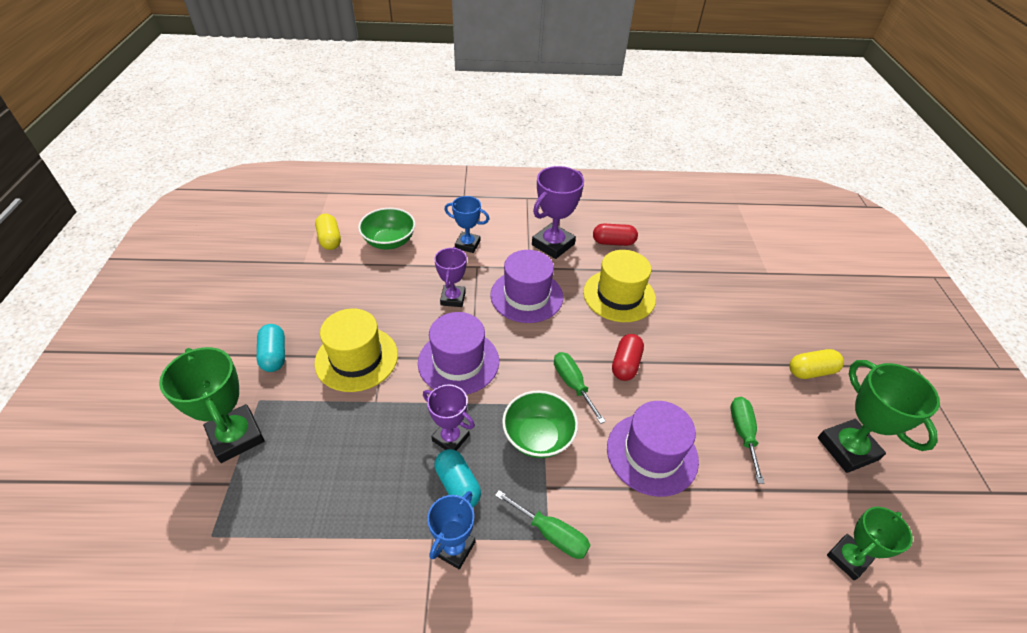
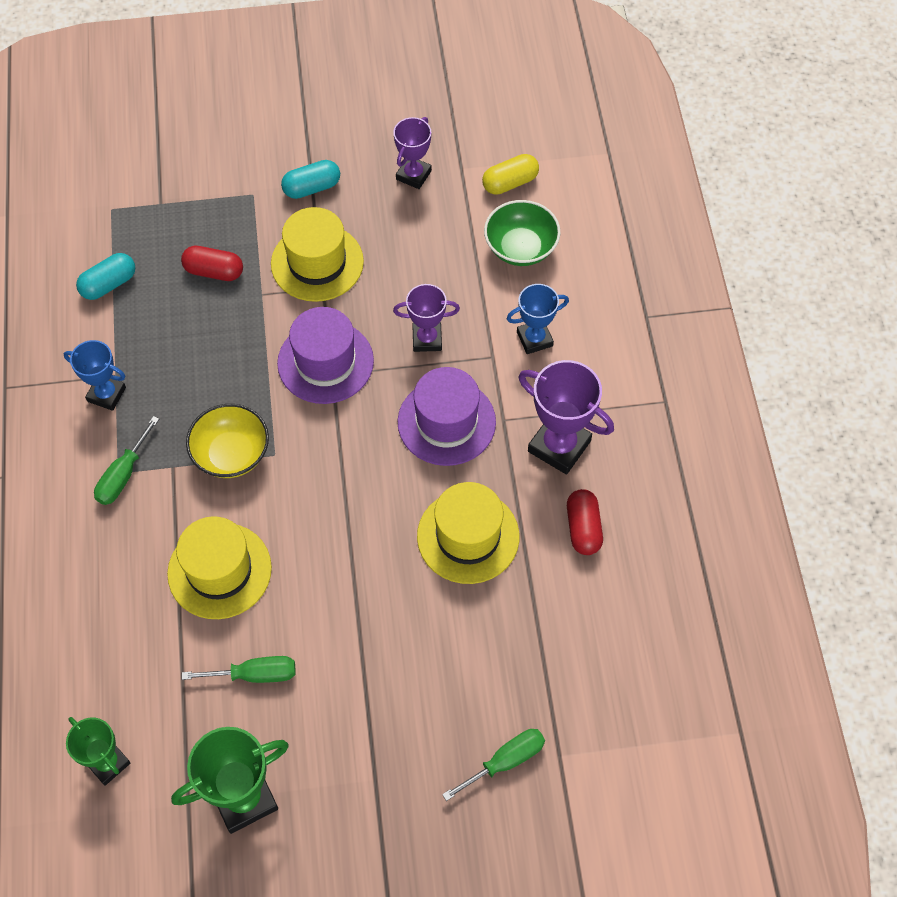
camera: 85 degrees right, 15 degrees up
green trophy [159,347,265,463] -> none
purple trophy [423,384,475,451] -> purple trophy moved to [393,117,432,189]
turquoise capsule [435,449,481,508] -> turquoise capsule moved to [76,253,135,300]
blue trophy [444,196,489,253] -> blue trophy turned 60 degrees clockwise [507,284,569,354]
green bowl [502,390,578,458] -> yellow bowl [186,404,269,478]
green screwdriver [554,352,606,424] -> green screwdriver moved to [442,729,545,801]
purple hat [607,401,699,497] -> yellow hat [167,516,272,619]
red capsule [612,334,644,381] -> red capsule moved to [181,246,243,281]
yellow capsule [789,349,844,379] -> none

